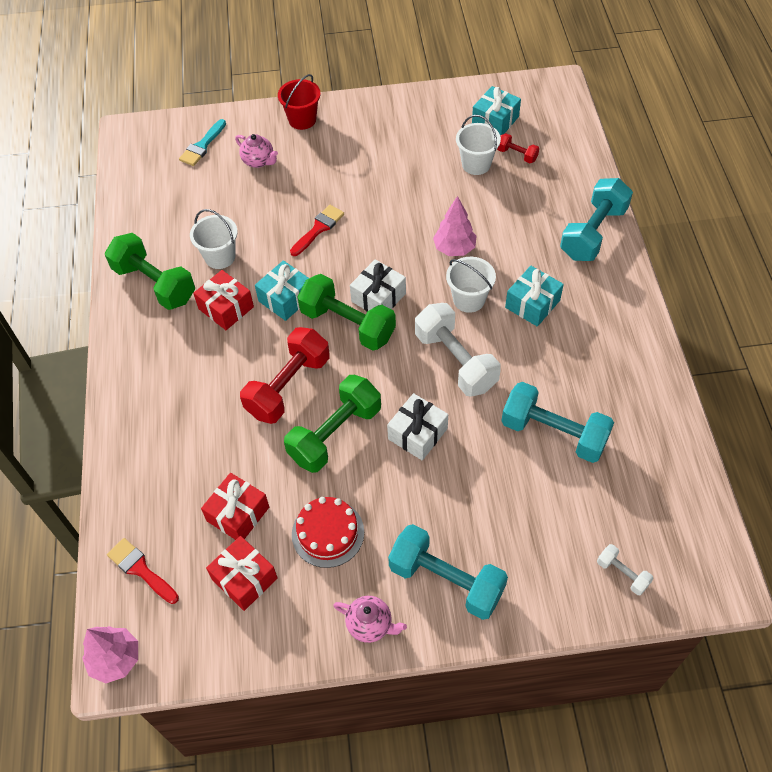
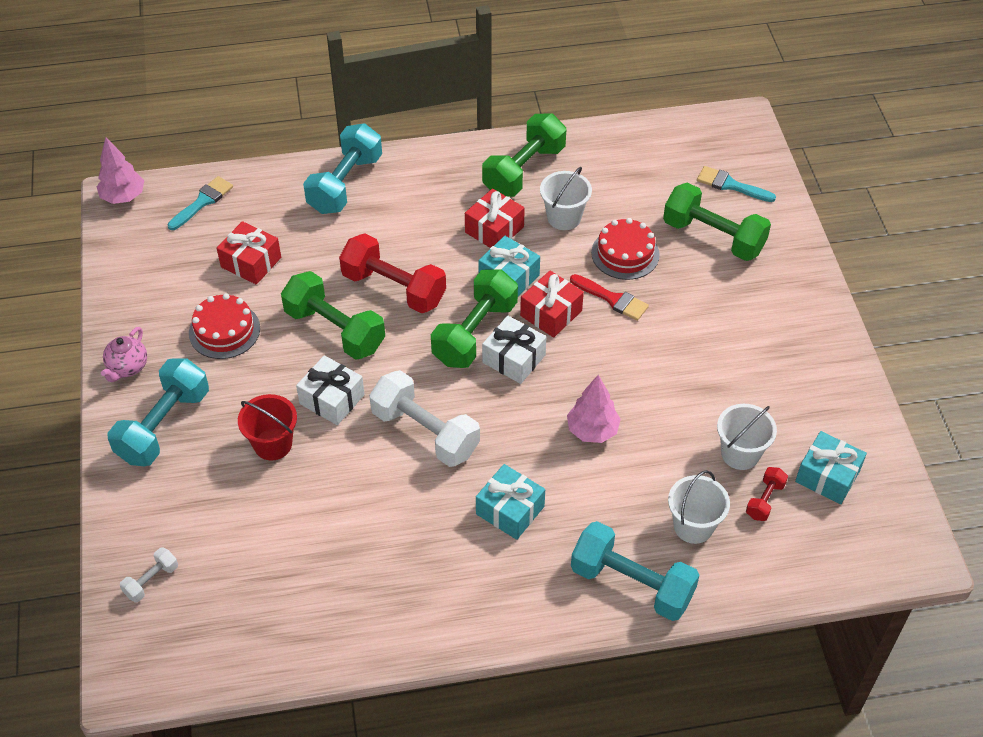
camera: 85 degrees right, 5 degrees down
red brush [107,538,179,604] -> turquoise brush [168,176,233,230]
red gift [206,536,278,611] -> red gift moved to [520,271,584,338]
pink teapot [235,134,278,168] -> green dumbbell [663,183,771,261]
red bucket [278,74,321,130] -> red bucket moved to [238,394,297,460]
white dumbbell [415,303,501,397] -> white dumbbell turned 75 degrees clockwise [369,370,480,467]
white bucket [446,257,496,313] -> white bucket moved to [668,470,730,544]
turquoise dumbbell [501,382,614,463] -> turquoise dumbbell moved to [303,123,382,214]
none -> red cake [591,218,660,280]

